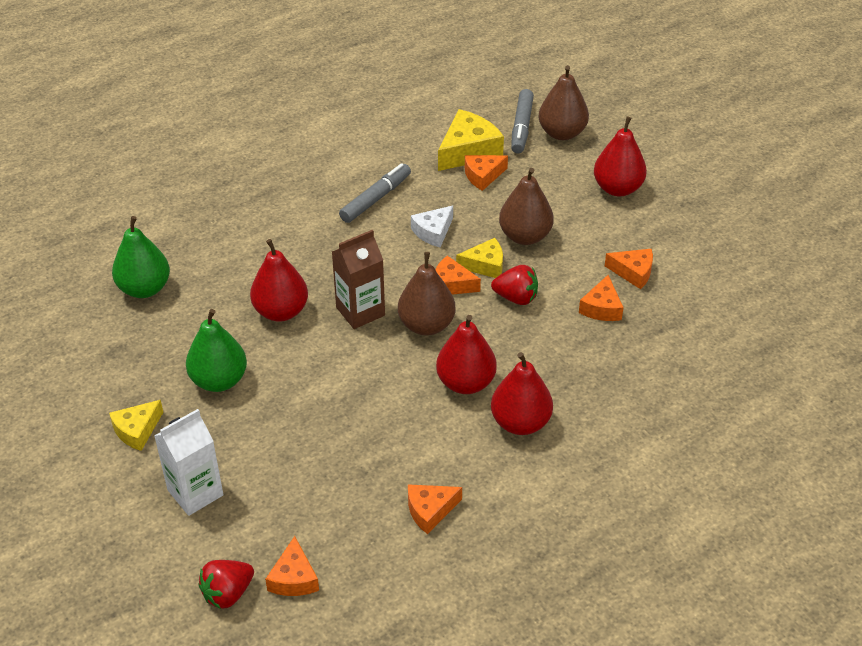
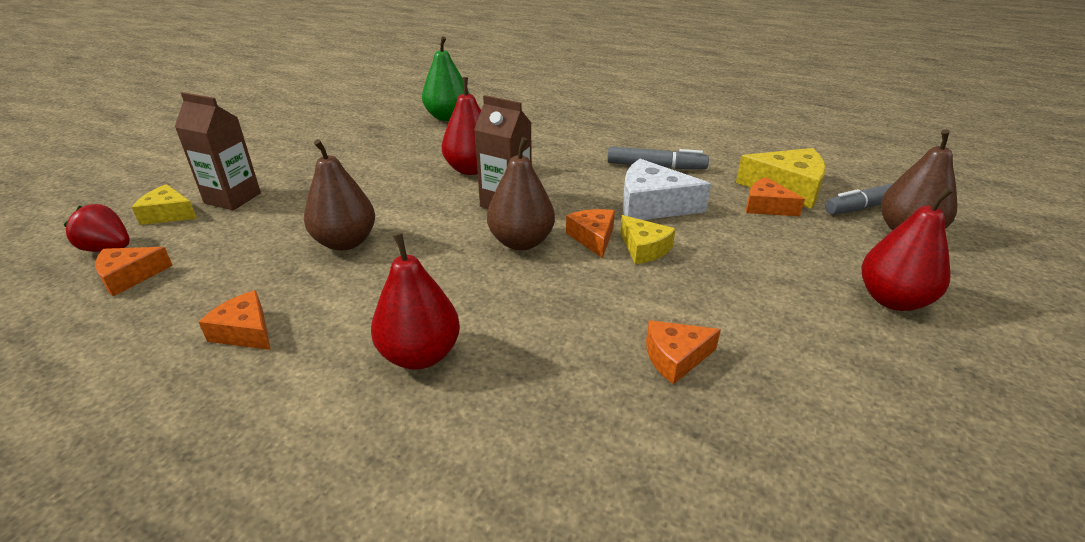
camera: 60 degrees right, 10 degrees down
yellow cheese [109,400,163,451] -> yellow cheese moved to [132,184,197,225]
white carton [154,409,223,516] -> brown carton [175,92,261,210]
green pear [186,309,247,392] -> none
white cheese [411,206,453,248] -> white cheese [623,159,711,220], size x1.61
red pear [436,315,497,394] -> none
red strawberry [491,265,538,305] -> none
brown pear [499,168,554,245] -> brown pear moved to [304,139,375,251]
orange cheese [605,249,653,289] -> none

